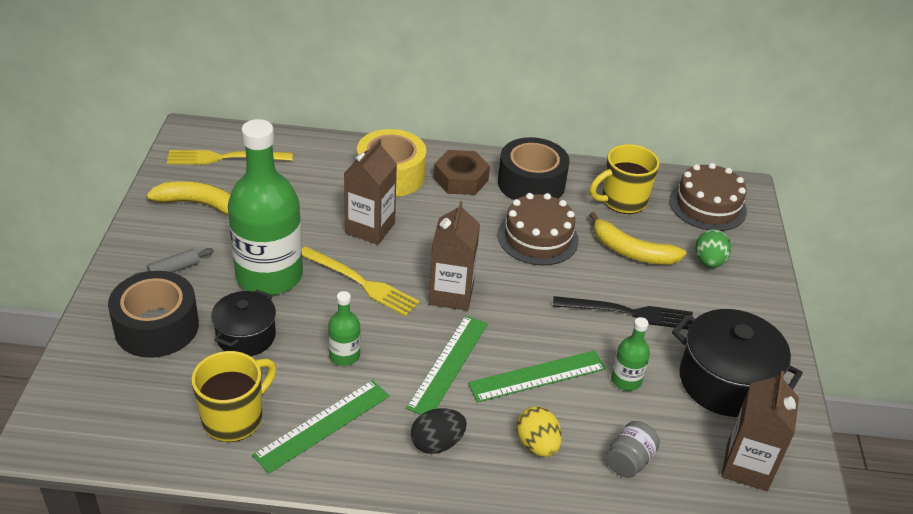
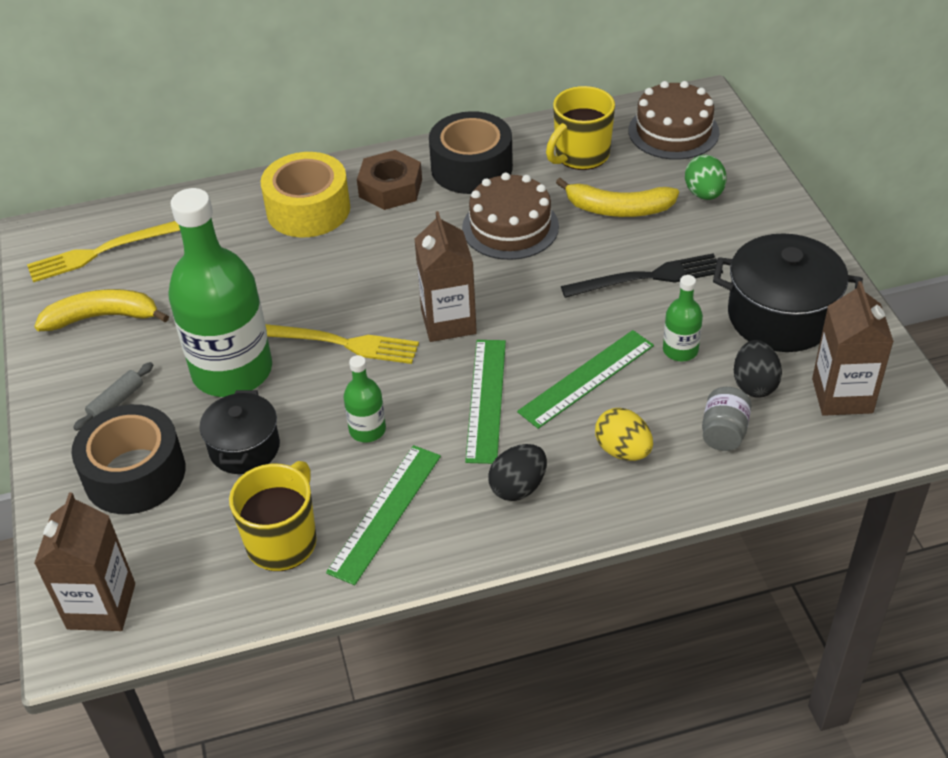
camera: 15 degrees left, 5 degrees up
brown carton [344,139,397,245] -> brown carton moved to [34,493,135,631]
none -> black egg [734,340,782,398]

